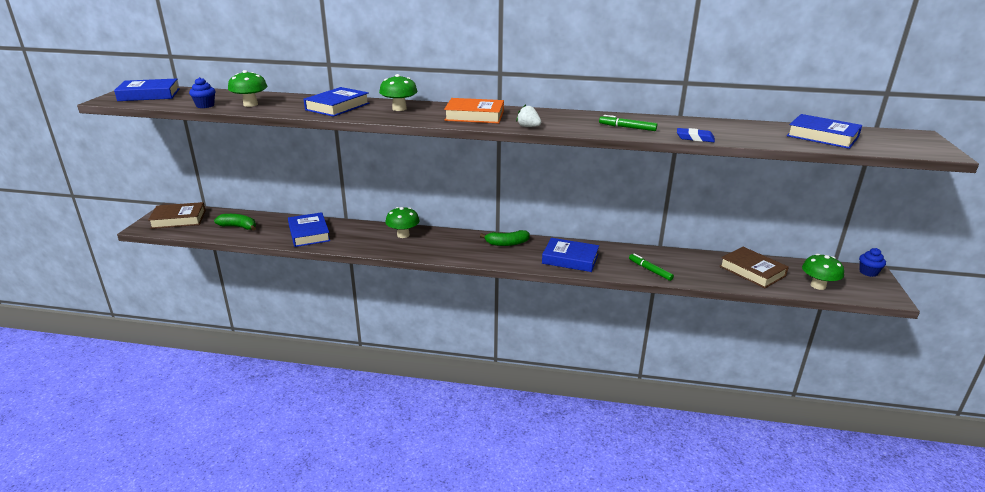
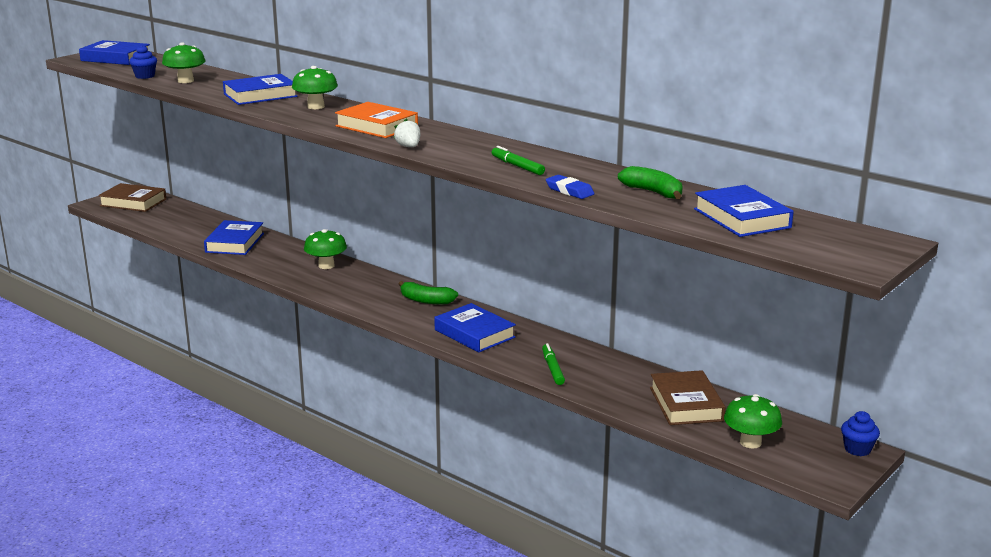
camera: 30 degrees right, 5 degrees down
green banana [214,214,256,231] -> green banana moved to [618,166,682,199]

